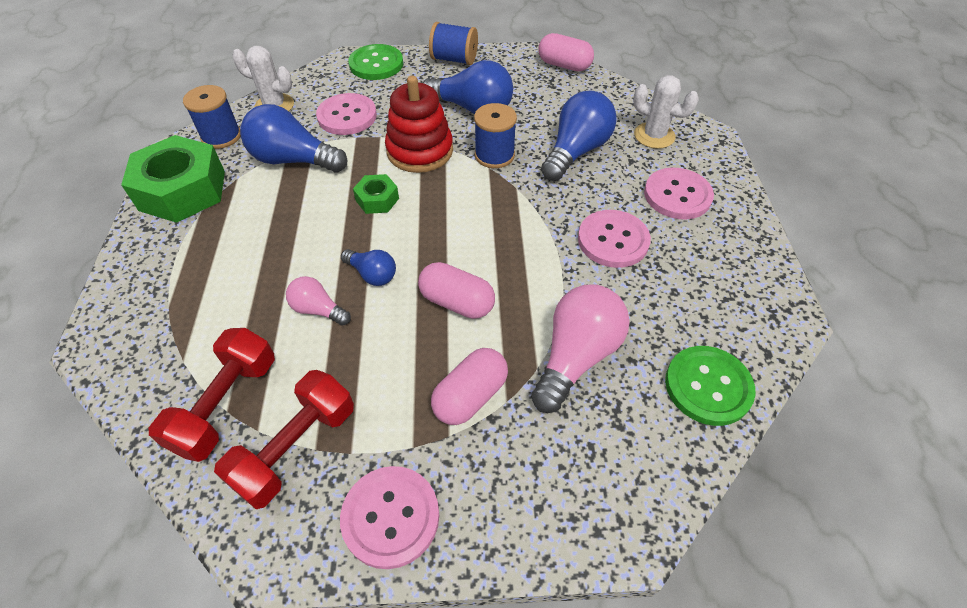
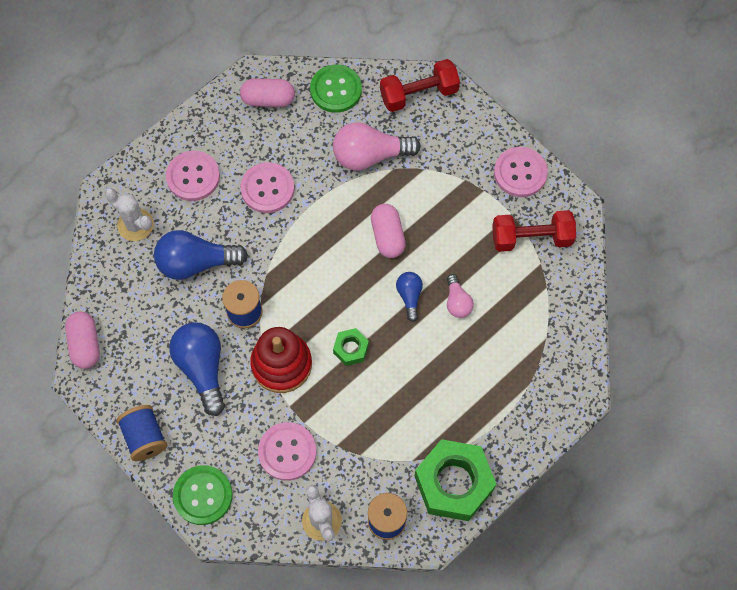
camera: 130 degrees left, 15 degrees up
red dumbbell [149,328,275,462] -> red dumbbell moved to [380,59,460,112]
blue light bulb [240,104,347,173] -> none
pink capsule [431,348,508,425] -> pink capsule moved to [240,79,295,107]
white cactus [633,75,699,149] -> white cactus turned 45 degrees counterclockwise [105,188,154,241]

